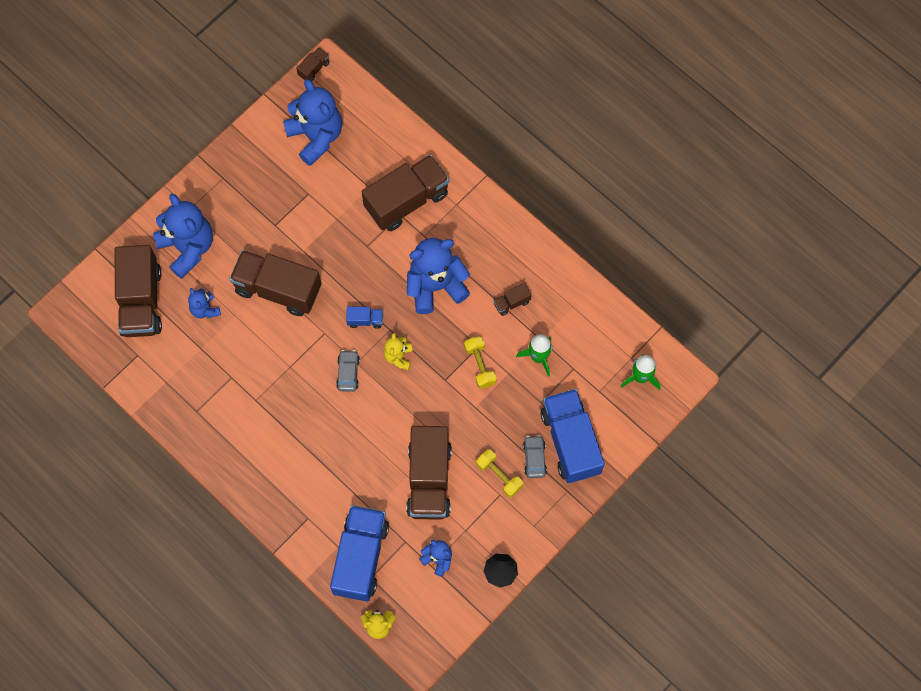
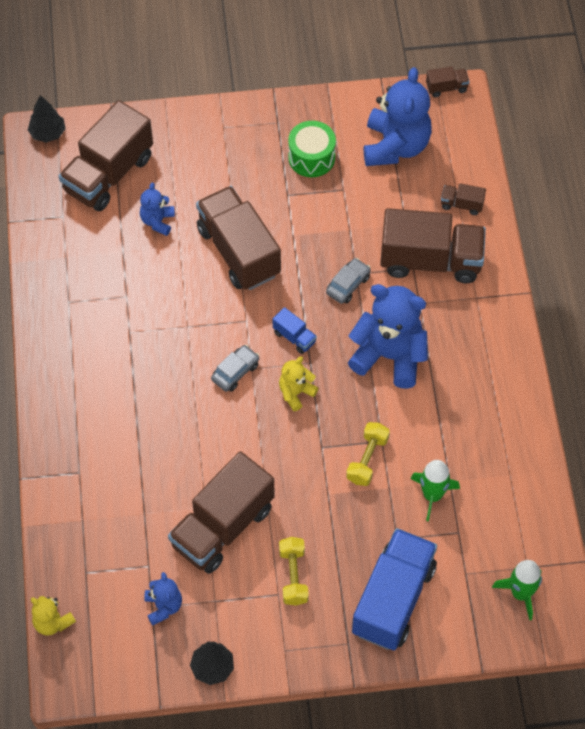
camera: 40 degrees right, 10 degrees down
blue teddy bear [153,194,213,279] -> none
blue truck [330,505,389,601] -> none
brown truck [493,283,532,316] -> brown truck moved to [441,183,486,215]
grey car [523,435,547,478] -> grey car moved to [326,258,371,304]
none -> black tree [28,95,65,143]
none -> green drum [288,121,336,177]

